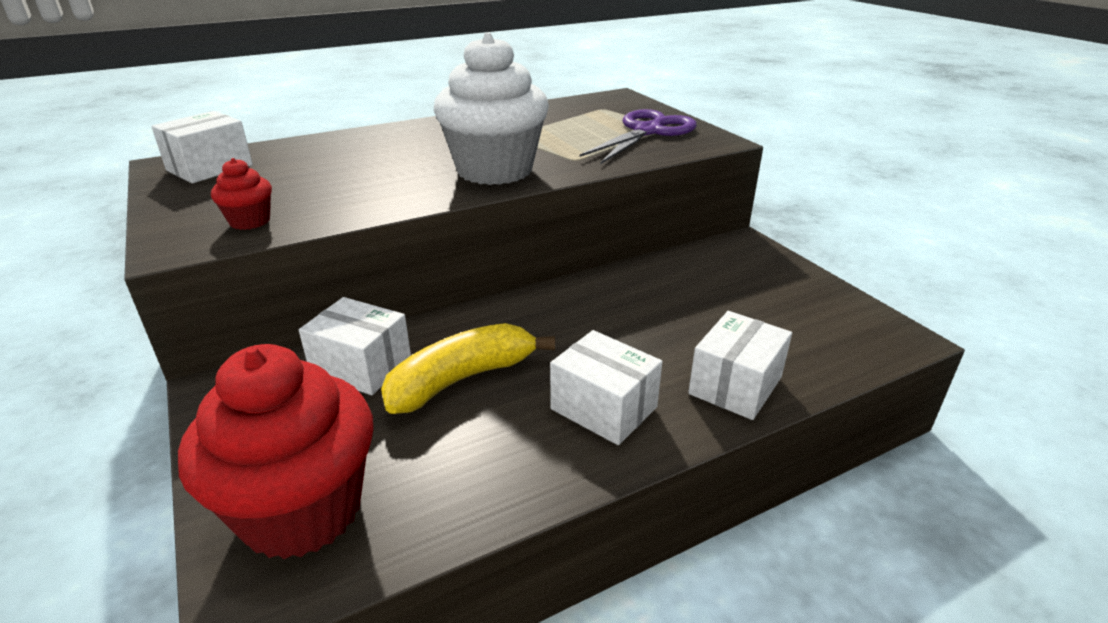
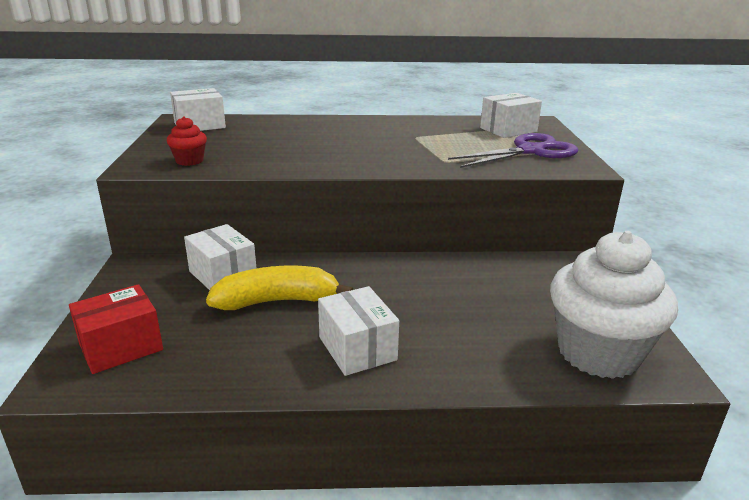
camera: 25 degrees right, 5 degrees down
red cupcake [178,344,373,559] -> red box [69,284,163,374]
white cupcake [434,32,549,185] -> white cupcake moved to [550,231,678,379]
white box [688,311,792,420] -> white box moved to [480,93,542,138]

